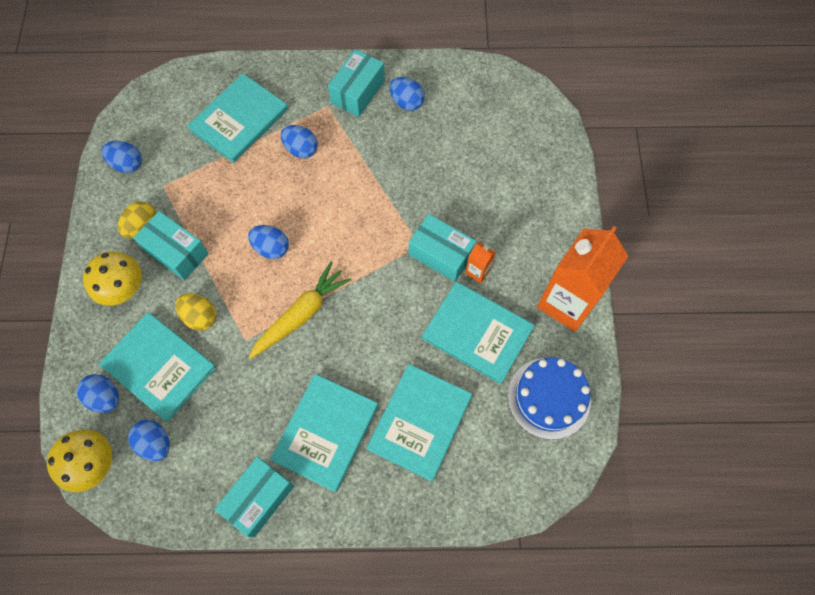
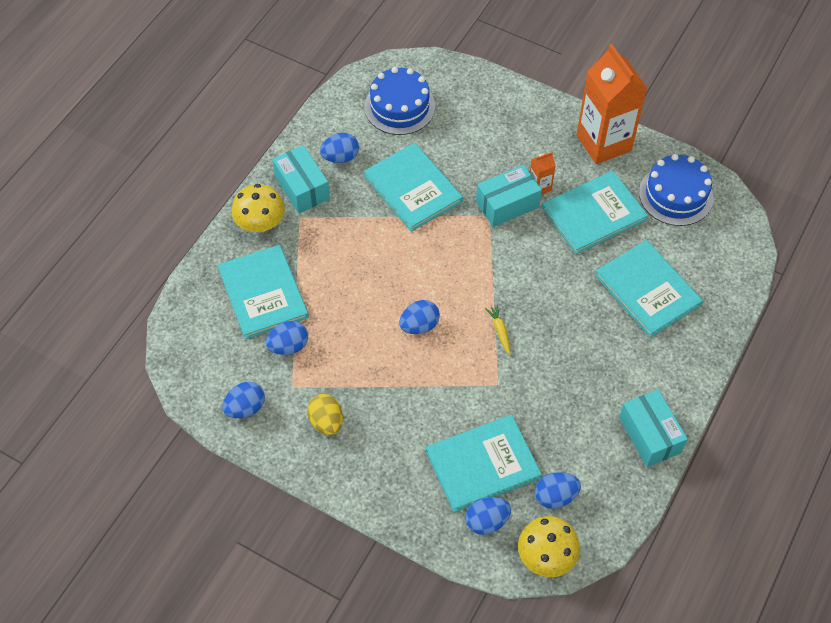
camera: 60 degrees left, 10 degrees down
yellow mushroom [83,251,142,306] -> yellow mushroom moved to [232,184,285,233]
turquoise box [133,211,209,280] -> none
yellow egg [176,294,216,331] -> none
yellow carrot [248,262,351,359] -> yellow carrot [485,305,511,355], size x0.46
turquoise book [270,374,378,492] -> turquoise book moved to [364,143,463,232]
blue egg [281,125,318,158] -> blue egg moved to [266,321,308,355]
none -> blue cake [365,67,435,135]

